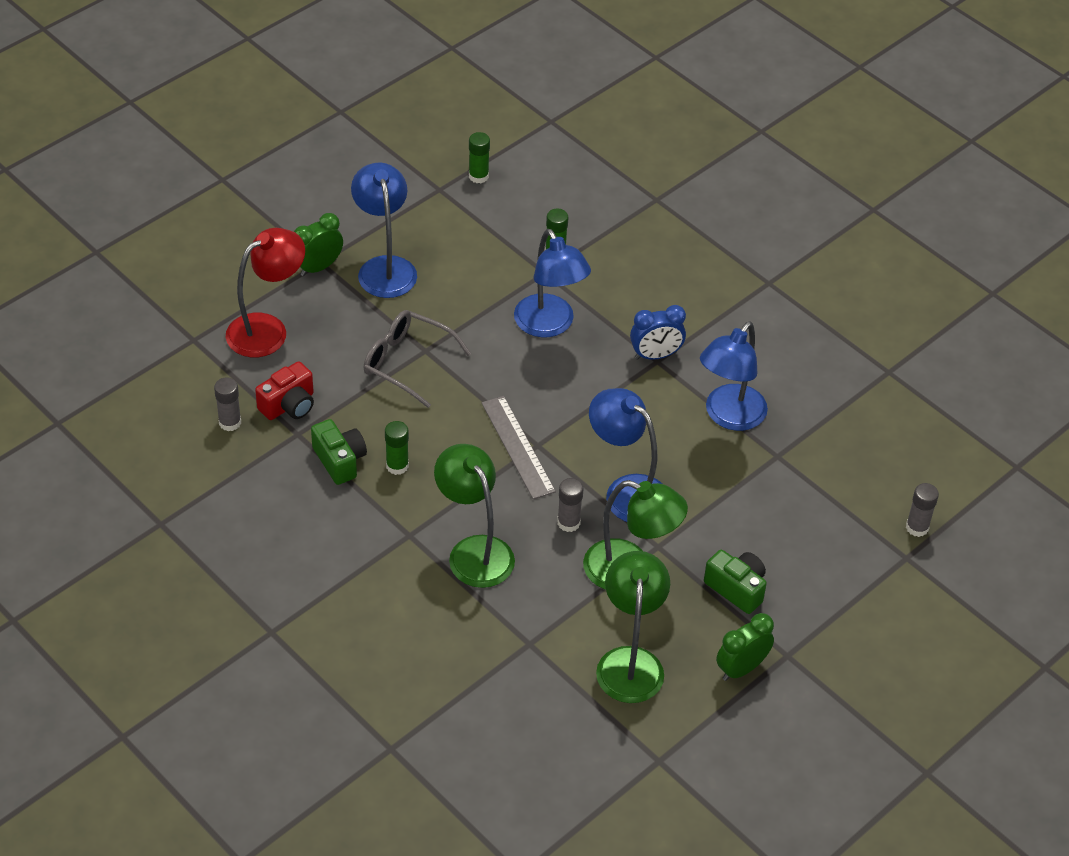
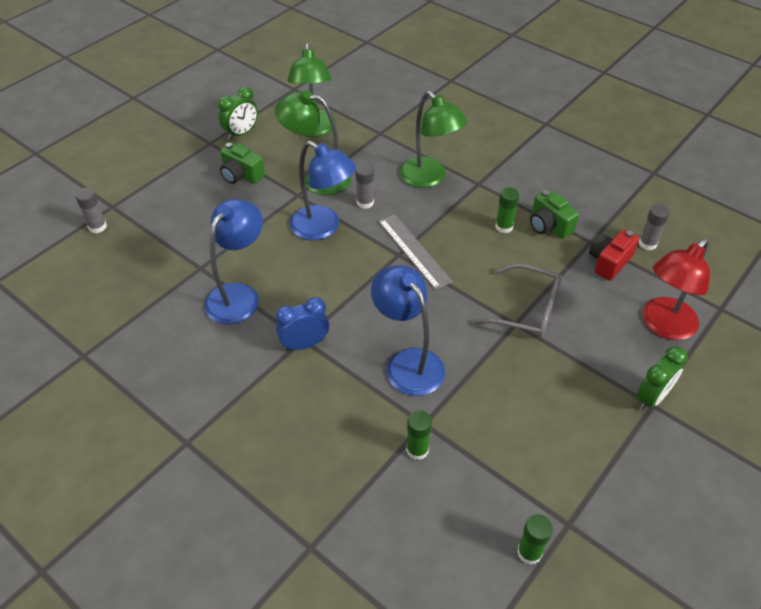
camera: 175 degrees right, 0 degrees up
blue lamp [351,163,417,298] -> none

